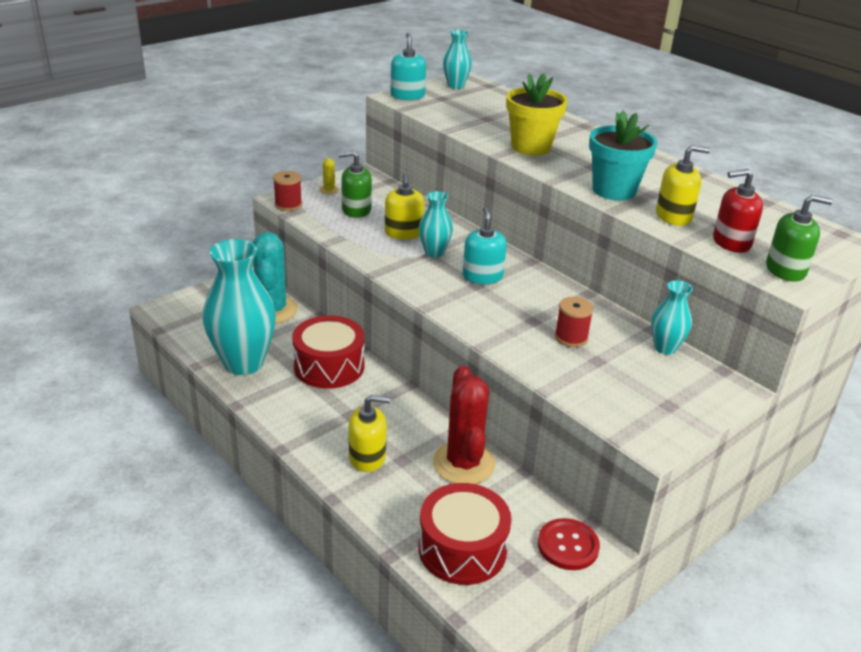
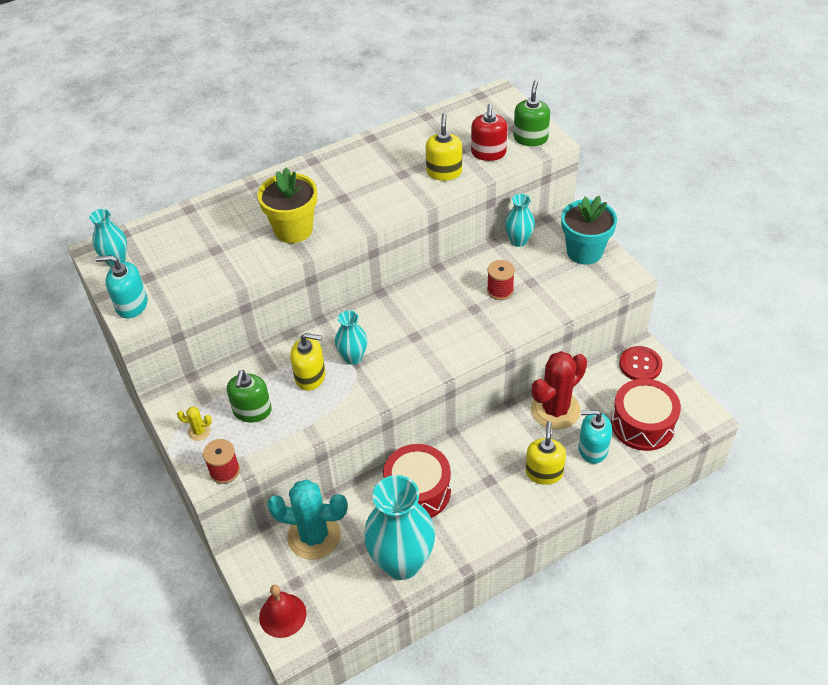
camera: 75 degrees left, 15 degrees up
red cactus [433,366,496,484] -> red cactus turned 45 degrees counterclockwise [531,351,587,430]
turquoise soap dispenser [463,206,507,284] -> turquoise soap dispenser moved to [578,410,612,464]
turquoise flower pot [589,111,657,201] -> turquoise flower pot moved to [561,196,617,265]
none -> red bell [259,585,306,638]

